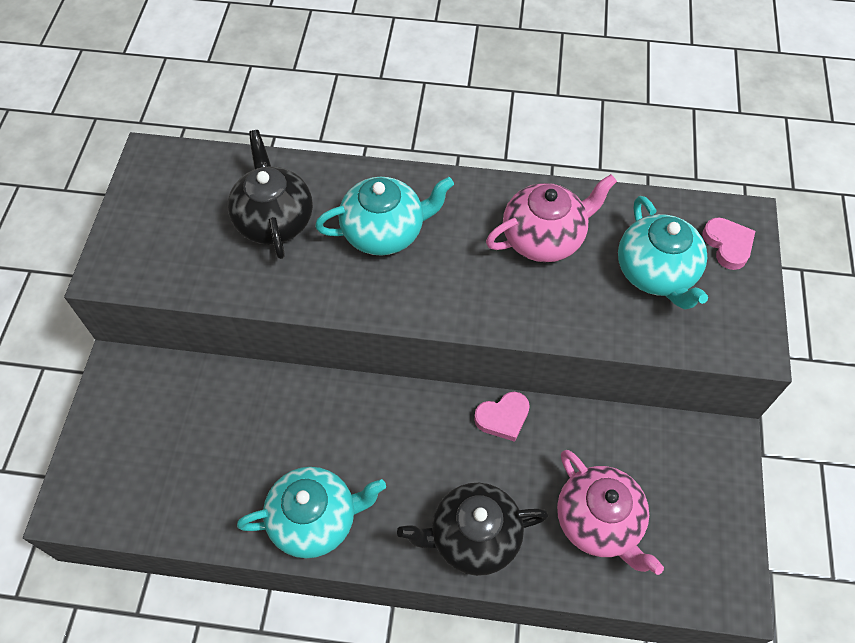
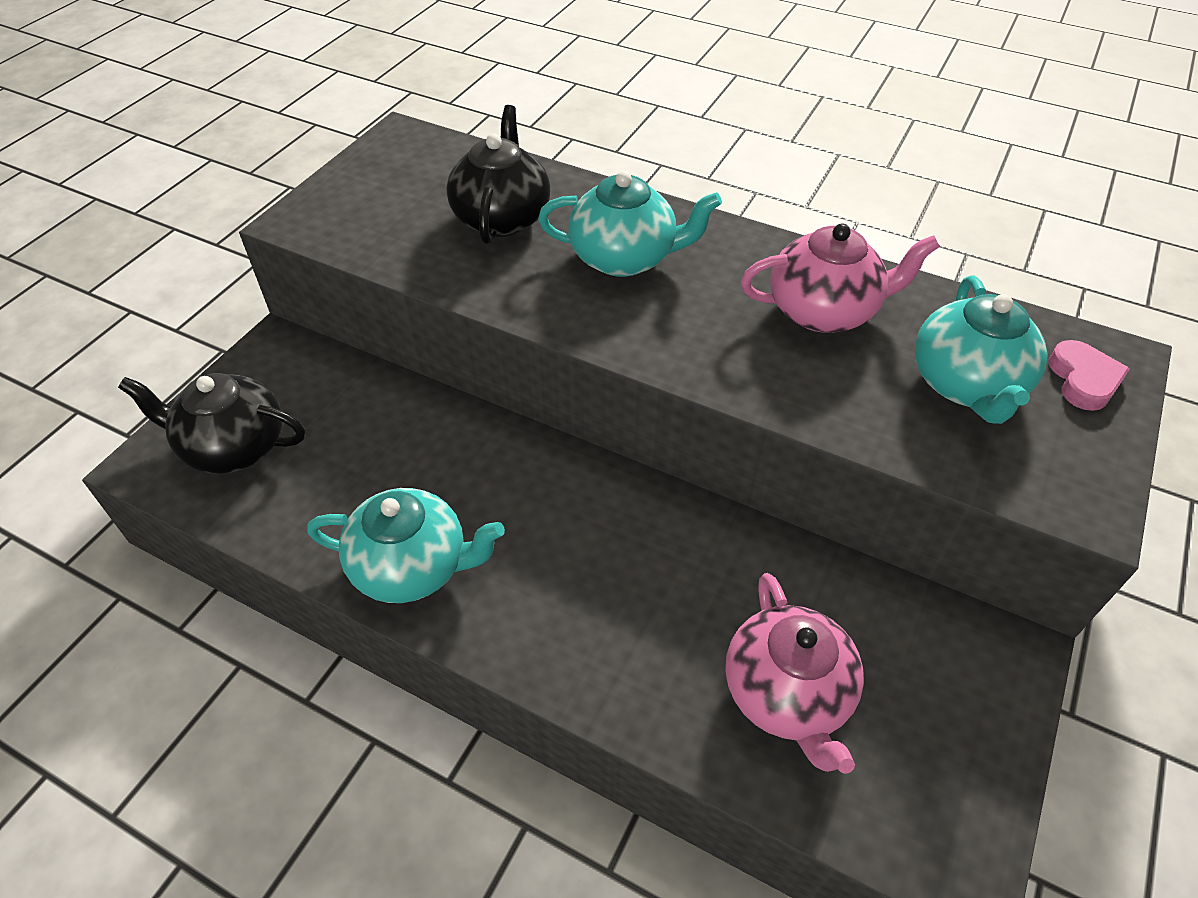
camera: 20 degrees right, 10 degrees down
black teapot [397,483,548,576] -> black teapot moved to [118,373,305,474]
pink heart [474,392,530,442] -> none

